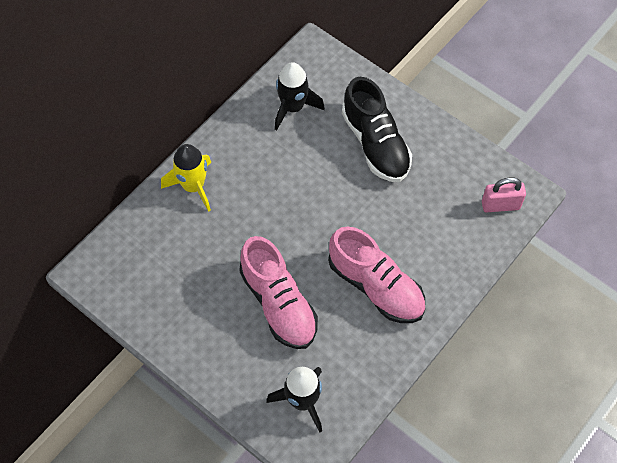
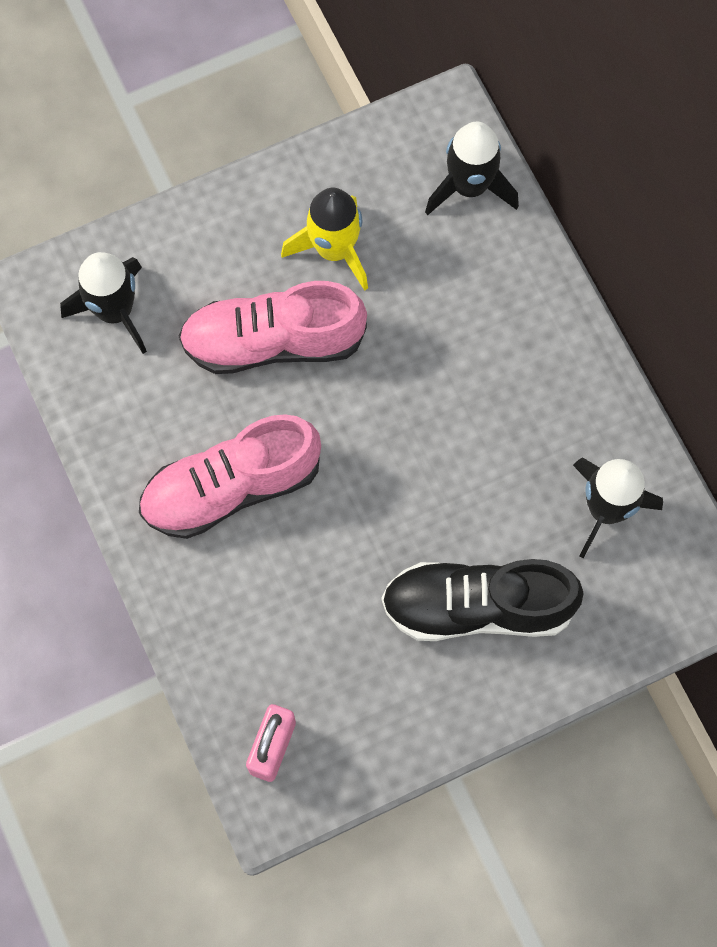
camera: 115 degrees right, 10 degrees up
yellow rocket [161,144,211,212] -> yellow rocket moved to [281,188,368,291]
none -> black rocket [425,122,519,215]

